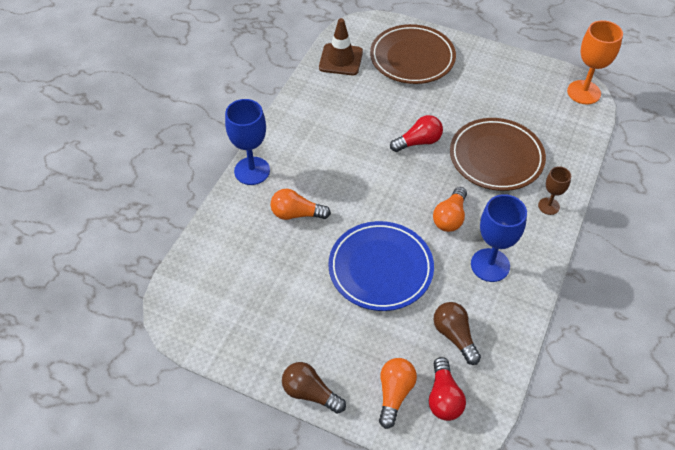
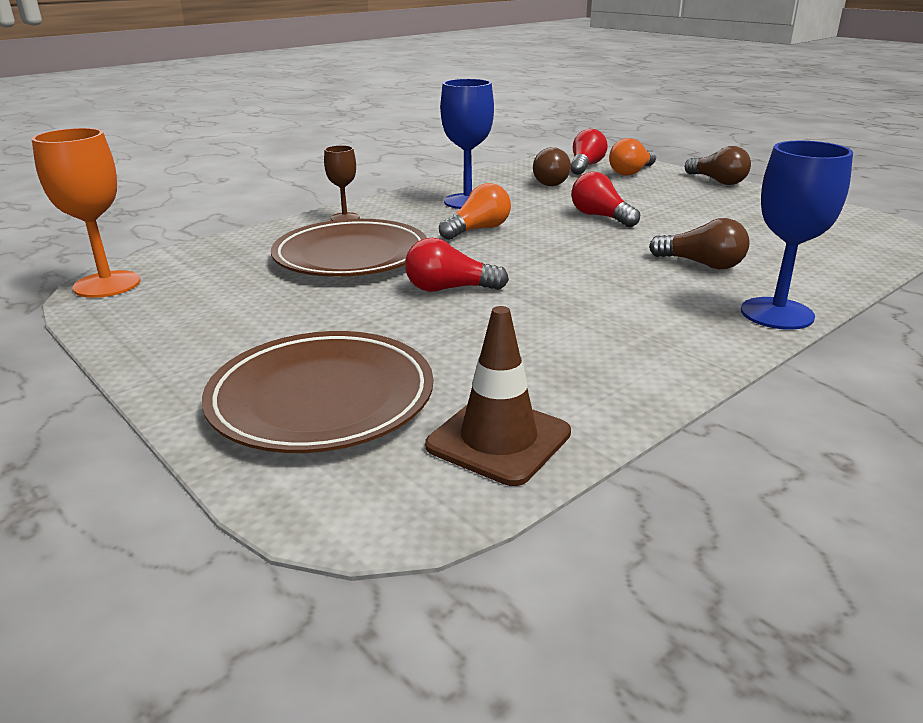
camera: 155 degrees left, 25 degrees down
orange light bulb [271,189,331,220] -> brown light bulb [649,218,750,269]
blue plate [328,221,434,311] -> red light bulb [571,172,640,227]

